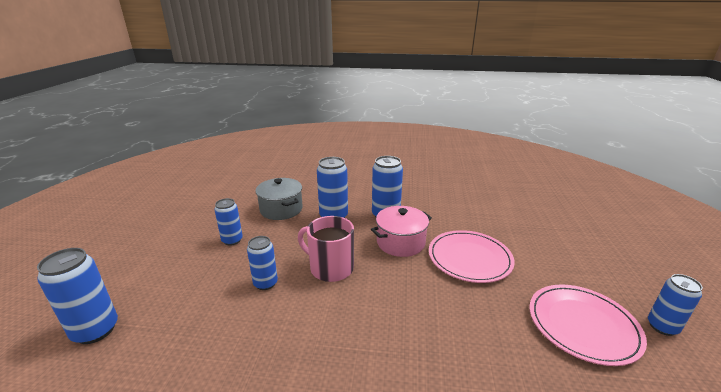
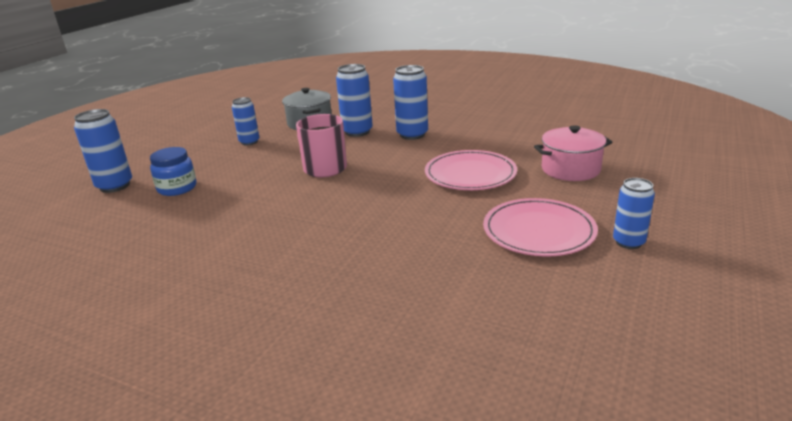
camera: 20 degrees right, 0 degrees up
blue can [247,236,278,290] -> none
pink pot [371,206,432,257] -> pink pot moved to [534,125,613,181]
none -> blue jar [150,147,197,196]

